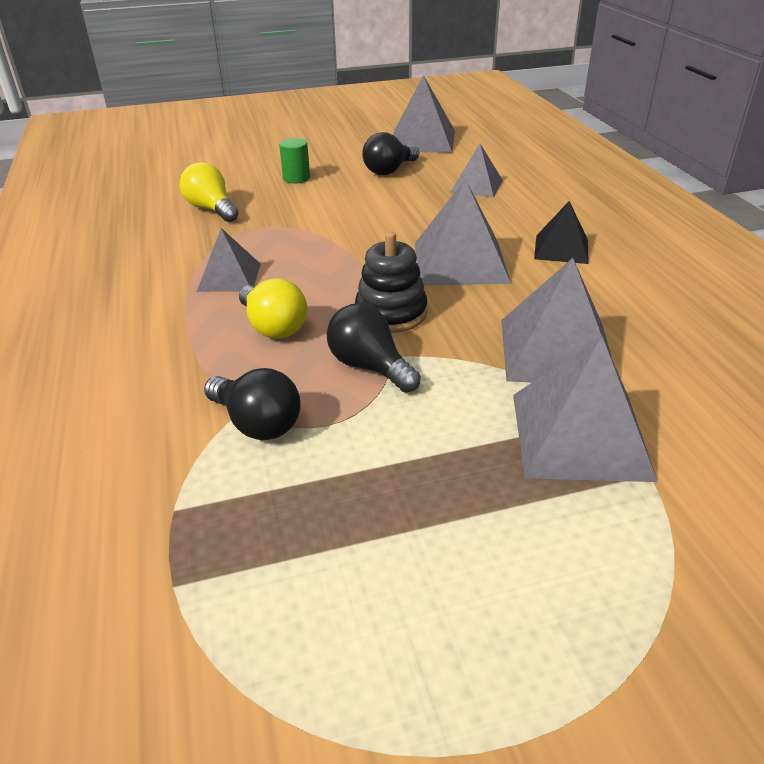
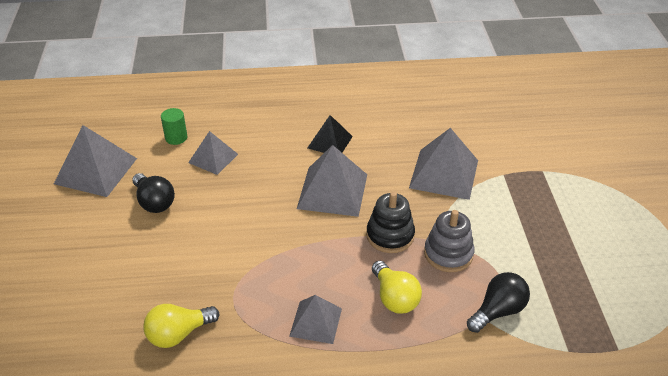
camera: 80 degrees left, 5 degrees up
yellow light bulb [239,278,308,339] -> yellow light bulb turned 90 degrees clockwise [372,261,422,314]
green cylinder [279,138,310,183] -> green cylinder moved to [161,108,187,145]
black light bulb [327,303,421,393] -> grey stacking toy [424,210,475,272]
grey pyramid [513,336,658,482] -> none

